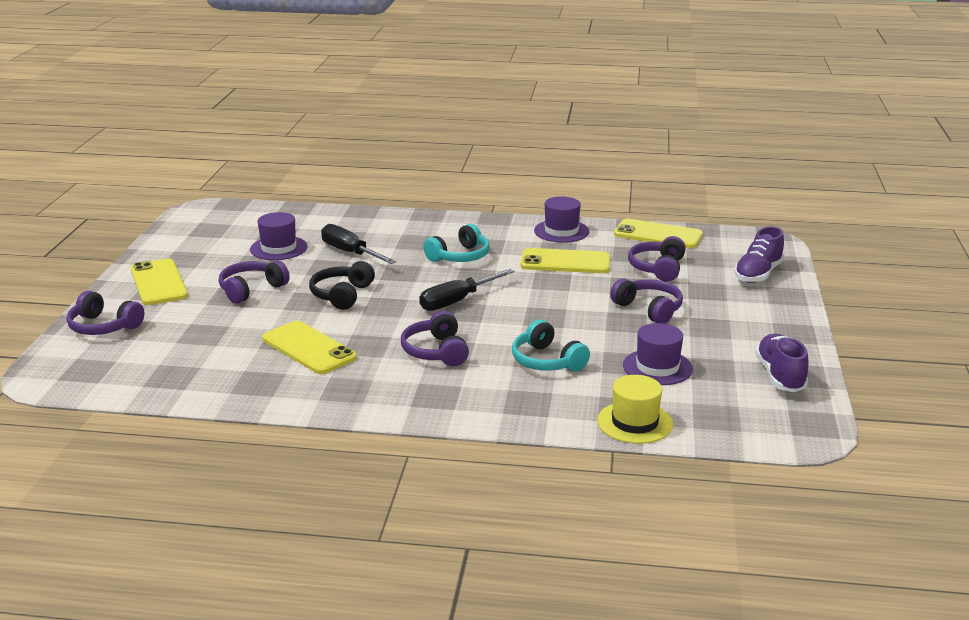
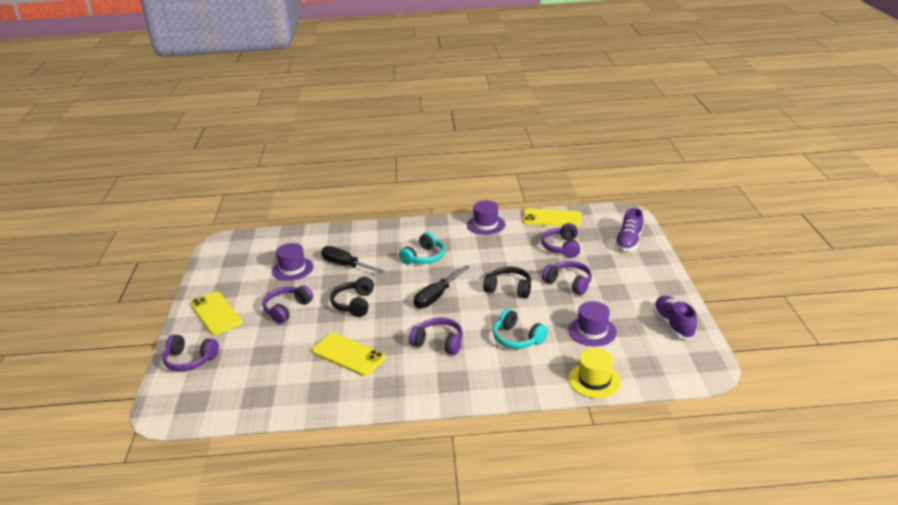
camera: 10 degrees left, 5 degrees up
purple headphones [401,311,469,366] -> purple headphones turned 135 degrees clockwise [409,317,463,355]
yellow phone [520,248,610,273] -> none
none -> black headphones [483,266,531,298]

